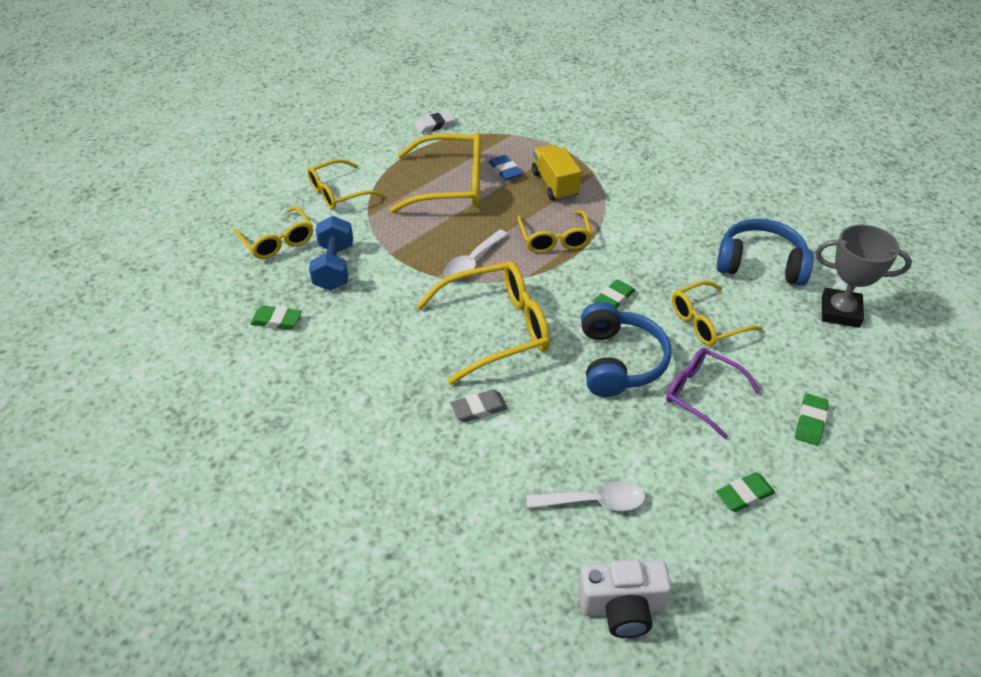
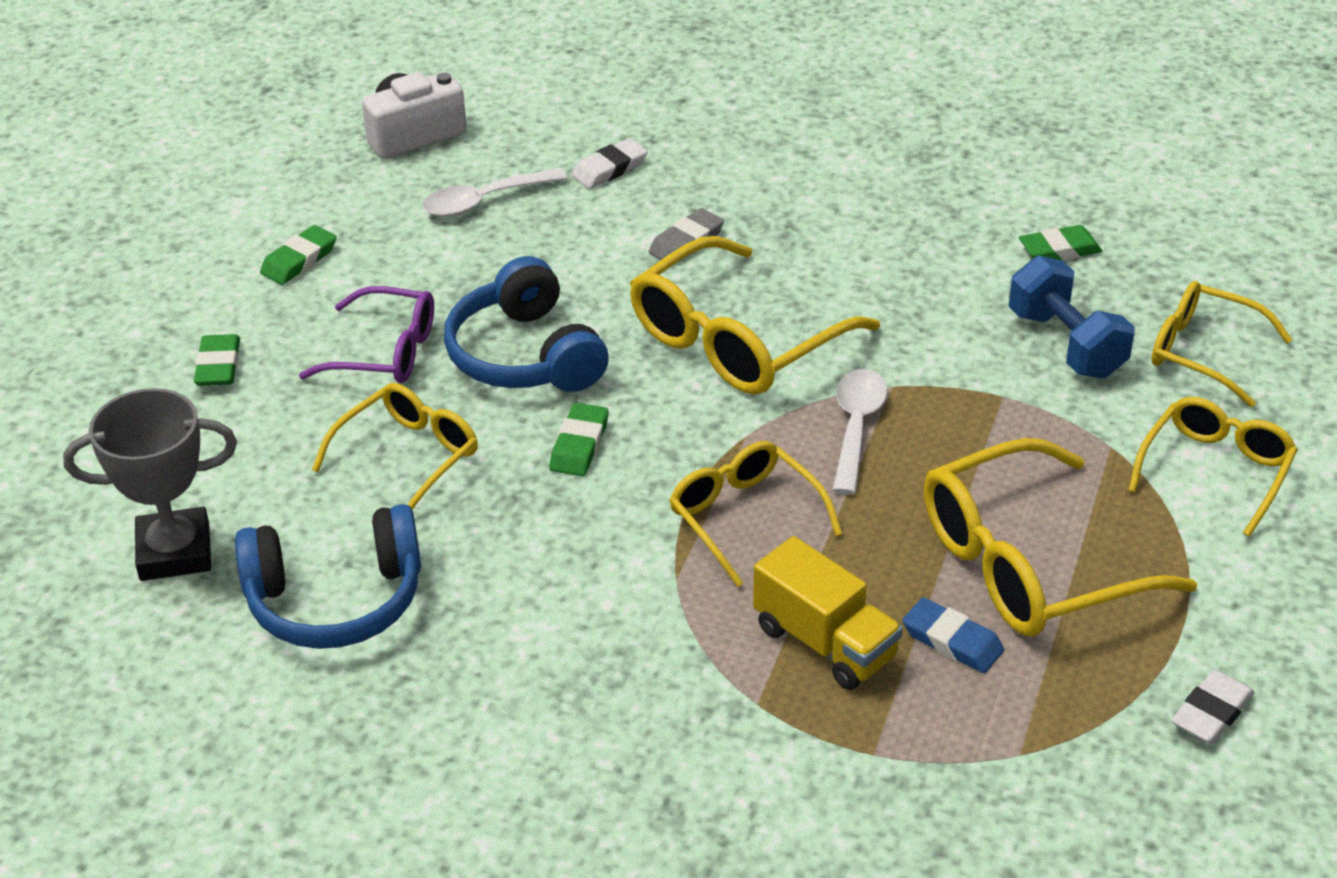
camera: 155 degrees right, 5 degrees down
none -> white eraser [571,138,648,189]

